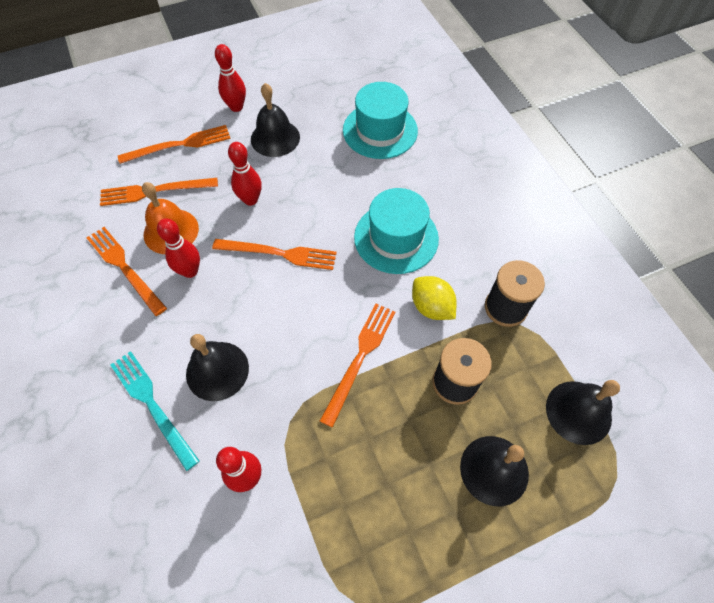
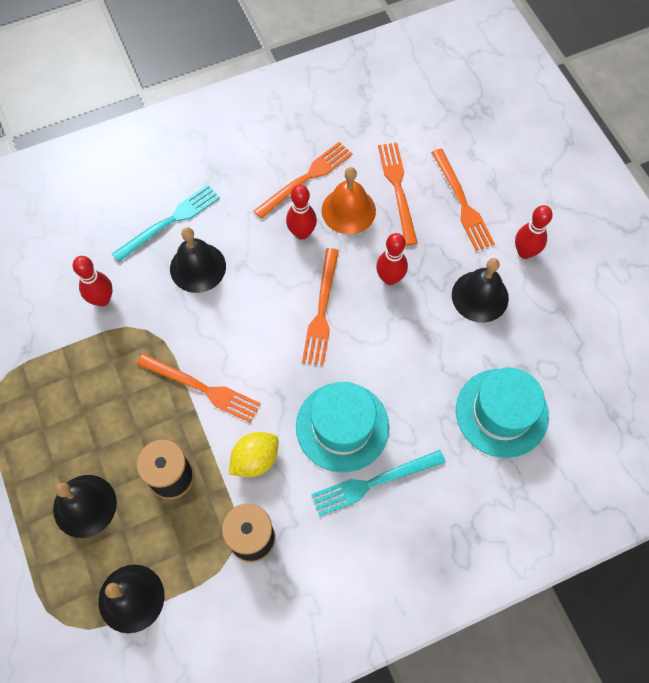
camera: 90 degrees right, 5 degrees up
none -> turquoise fork [311,450,446,516]

